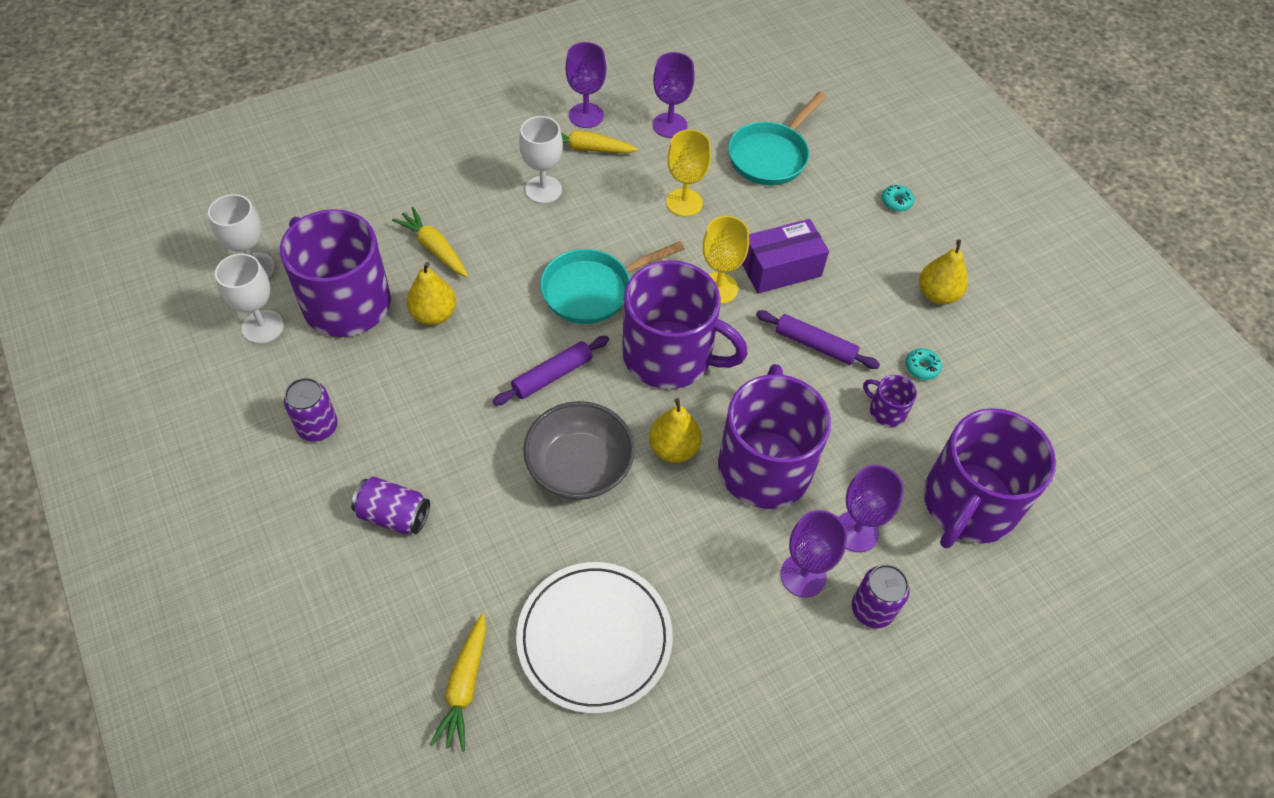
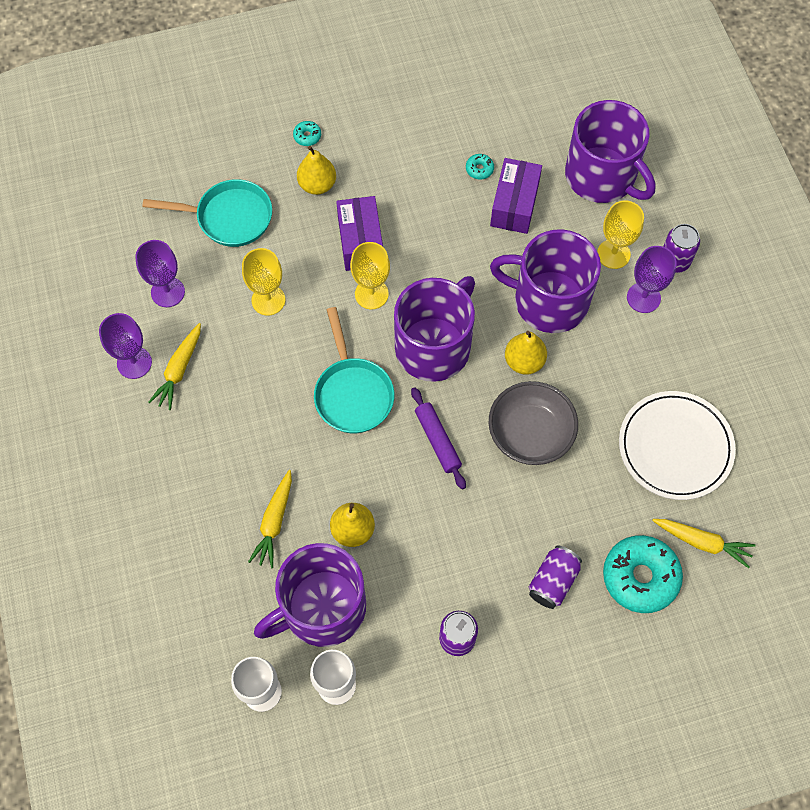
camera: 75 degrees left, 10 degrees up
yellow carrot [392,207,468,277] -> yellow carrot turned 45 degrees counterclockwise [248,470,292,568]
white goblet [519,116,563,204] -> none
turquoise pan [728,92,826,185] -> turquoise pan turned 45 degrees counterclockwise [142,179,272,247]
purple rolling pin [756,310,880,369] -> none
purple goblet [839,465,904,552] -> yellow goblet [597,201,644,269]
purple mug [863,375,917,427] -> purple box [490,158,542,234]
yellow pear [919,239,968,305] -> yellow pear moved to [297,146,336,195]
none -> turquoise donut [603,535,683,613]

